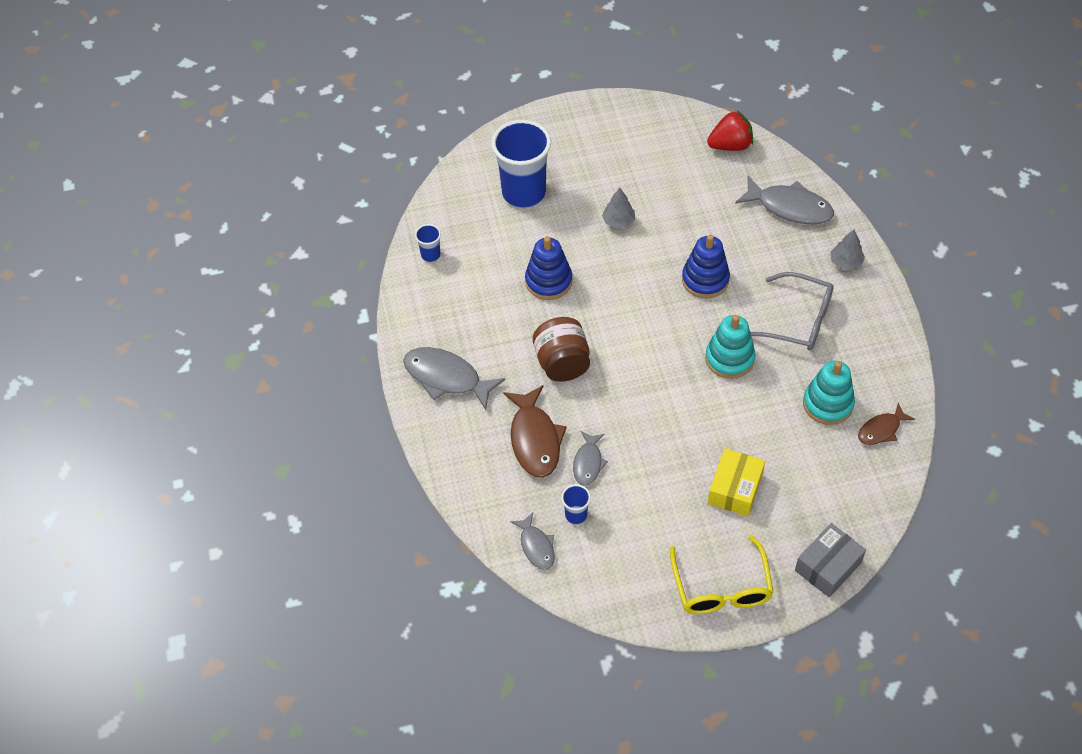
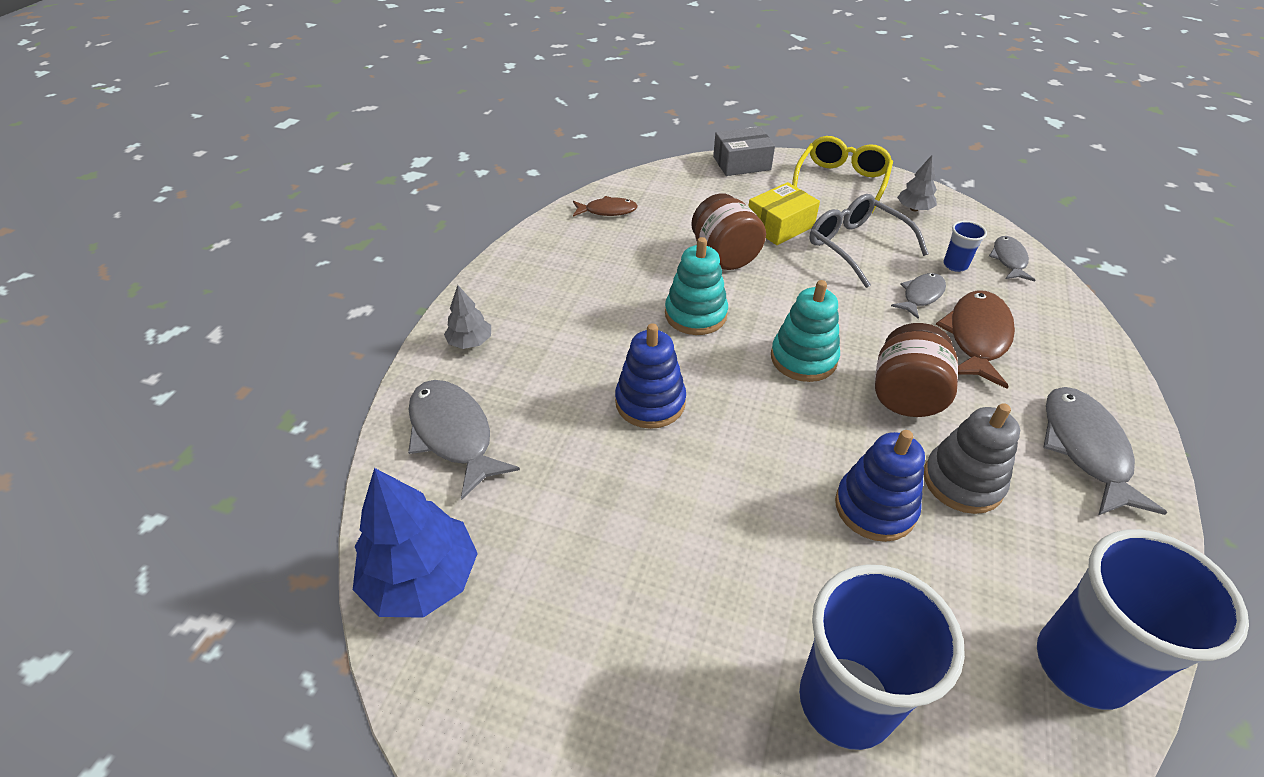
camera: 150 degrees left, 10 degrees down
grey fish [403,347,505,410] -> grey fish turned 150 degrees counterclockwise [1043,387,1167,515]
blue cup [415,224,441,262] -> blue cup [1037,529,1249,710], size x2.30
grey tree [602,188,635,228] -> grey tree moved to [897,155,937,211]
red strawberry [707,111,753,151] -> blue tree [353,468,478,618]
grey glasses [751,272,834,351] -> grey glasses moved to [809,194,929,288]
turquoise stacking toy [803,361,855,425] -> turquoise stacking toy moved to [771,280,840,382]
none -> brown jar [691,194,766,270]
none -> grey stacking toy [924,403,1020,514]

